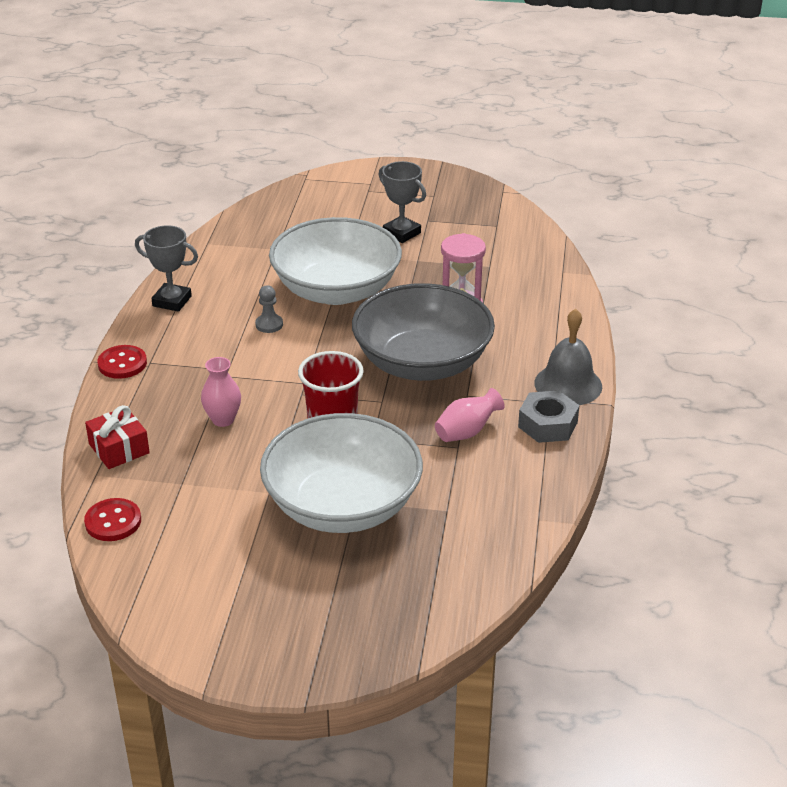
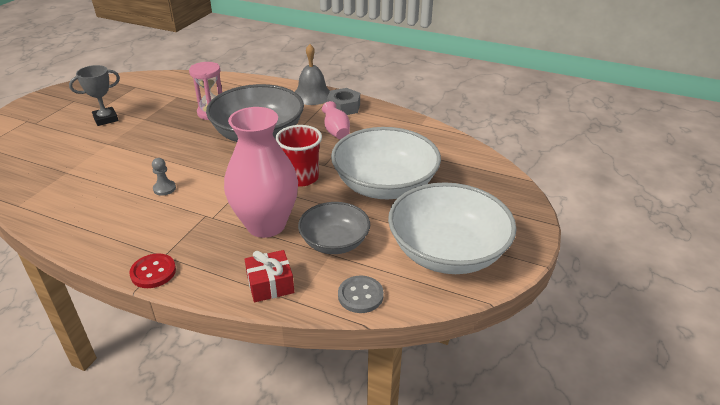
camera: 75 degrees left, 0 degrees up
red button [84,498,141,541] -> grey button [338,276,384,313]
grey trophy [135,225,198,312] -> none
pink vase [201,357,241,427] -> pink vase [224,107,298,238], size x2.25
white bowl [269,217,402,305] -> white bowl moved to [388,182,517,274]
none -> grey bowl [298,202,370,254]

